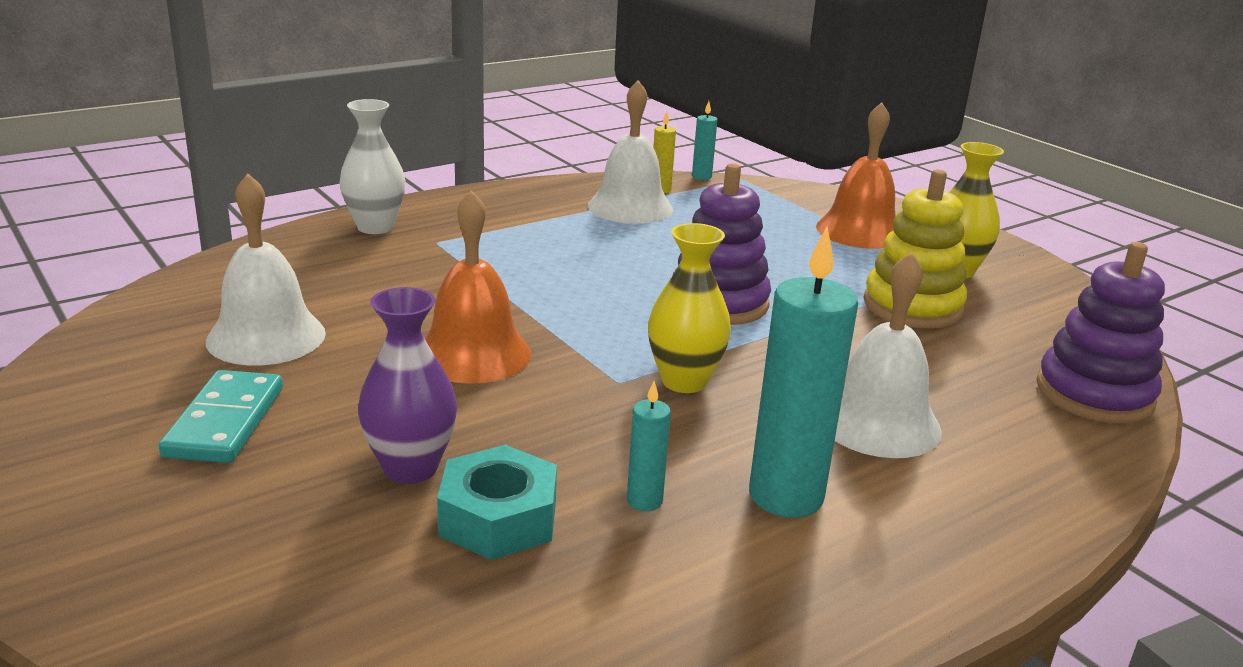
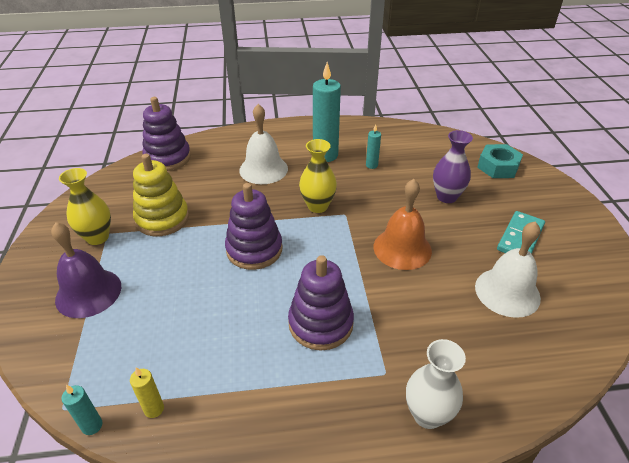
camera: 150 degrees left, 15 degrees up
turquoise nut [437,445,557,560] -> turquoise nut moved to [477,144,523,178]
white bell [588,80,673,224] -> none
orange bell [816,102,896,249] -> purple bell [51,222,121,318]
none -> purple stacking toy [288,255,354,351]

